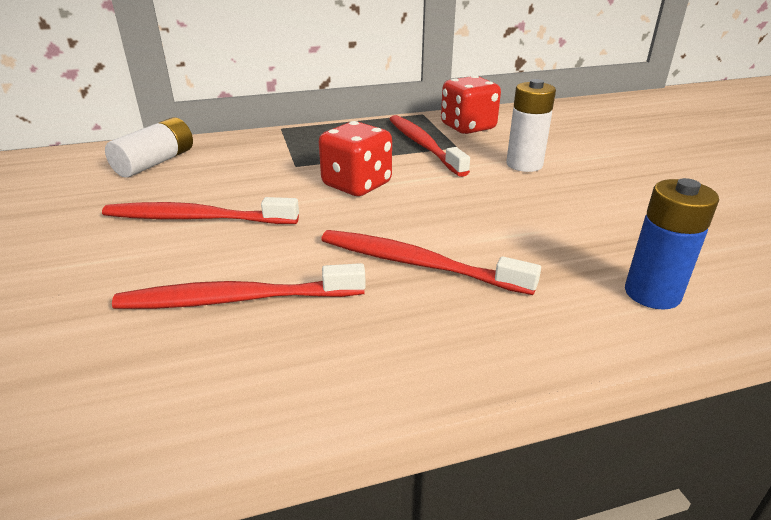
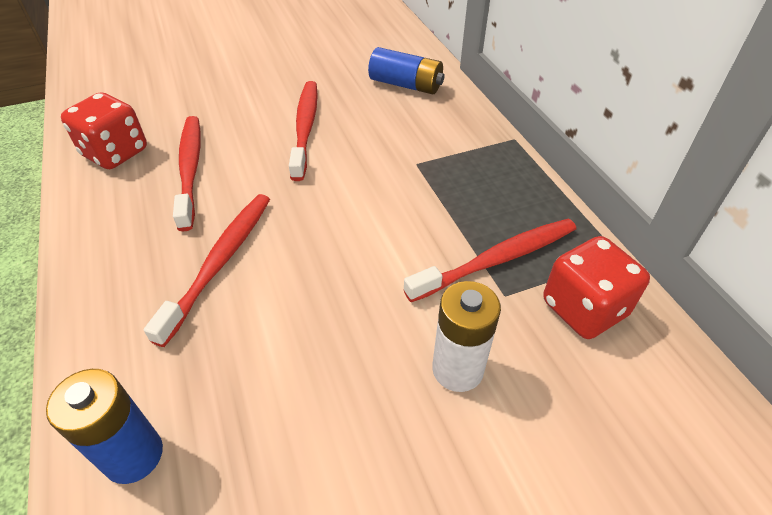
camera: 85 degrees right, 15 degrees up
white battery [105,117,193,178] -> blue battery [368,47,445,94]
red dice [319,121,392,196] -> red dice moved to [61,92,147,169]

